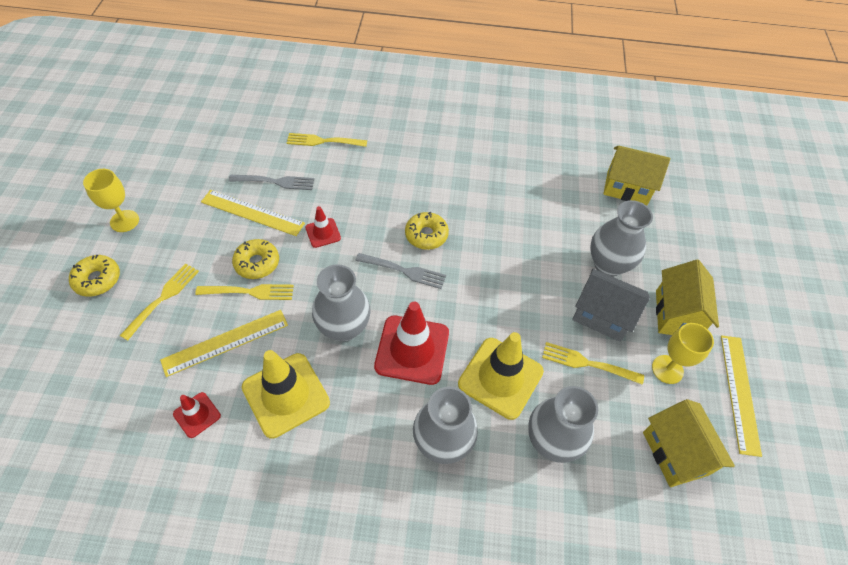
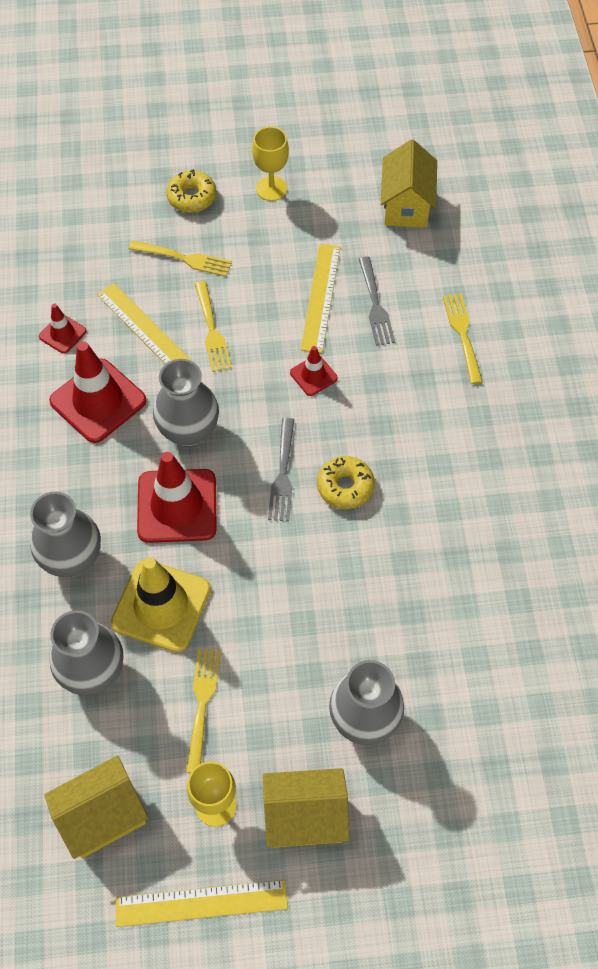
camera: 80 degrees right, 5 degrees up
yellow donut [232,239,279,279] -> none
yellow traffic cone [242,350,330,439] -> red traffic cone [49,341,146,443]
grey house [572,269,650,342] -> none
yellow house [603,146,670,205] -> yellow house moved to [381,139,437,228]

